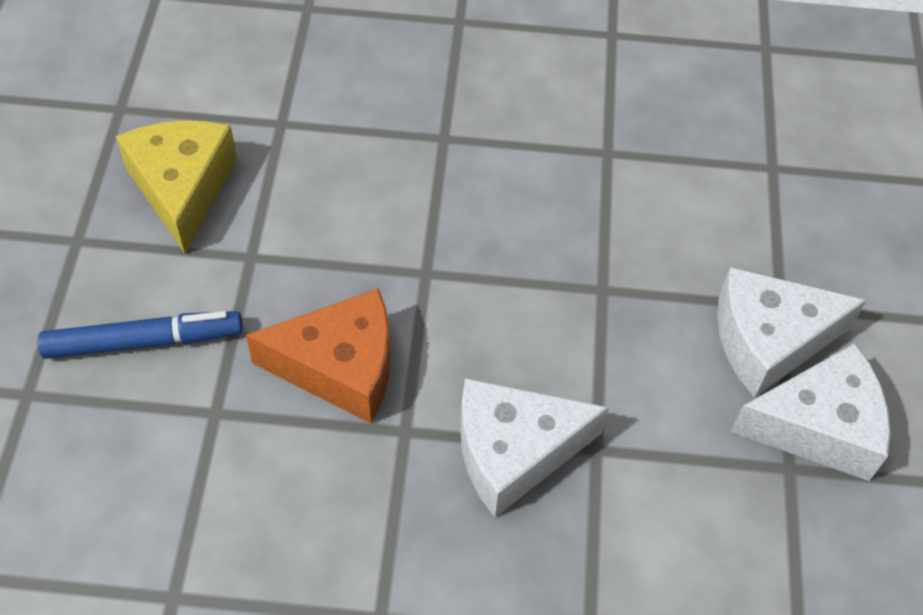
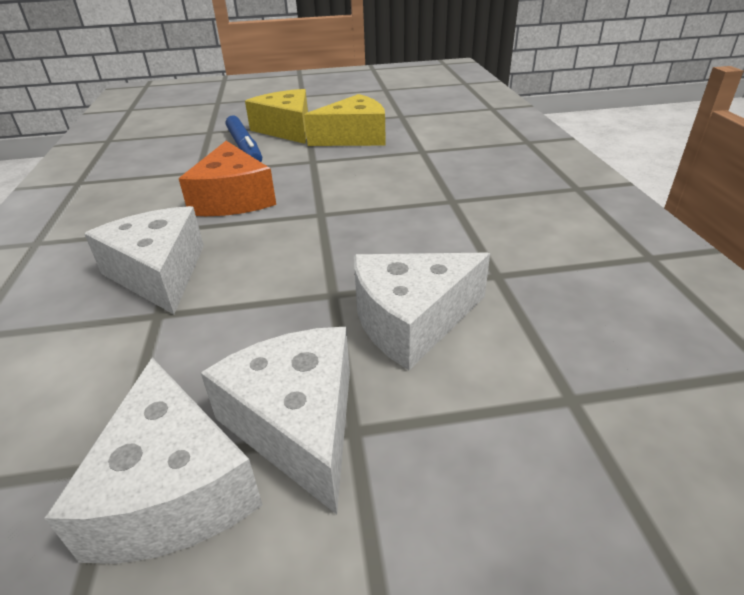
camera: 80 degrees right, 20 degrees down
none -> yellow cheese [245,89,308,144]
none -> white cheese [354,253,490,370]

